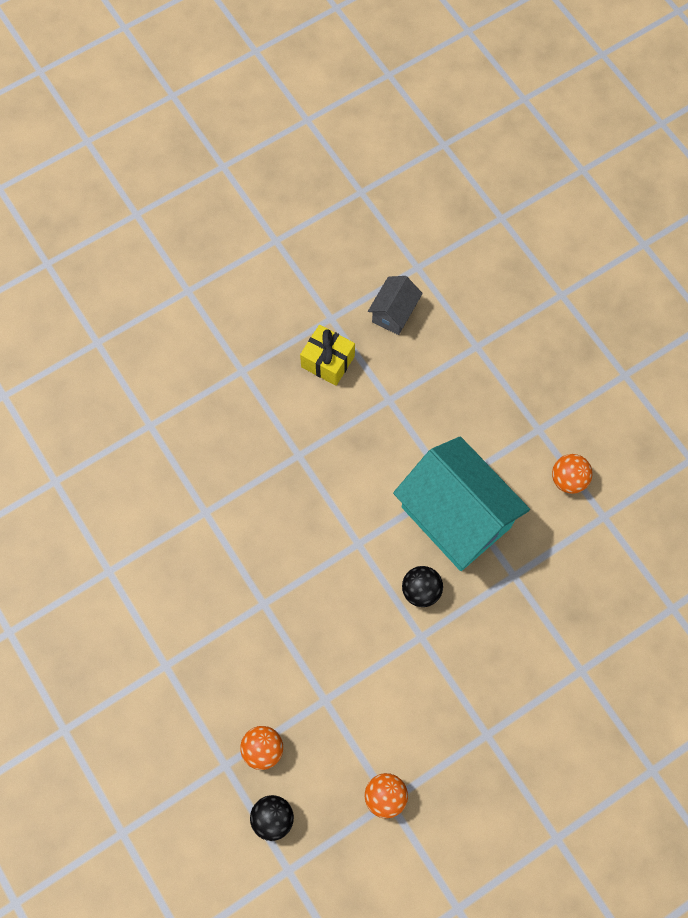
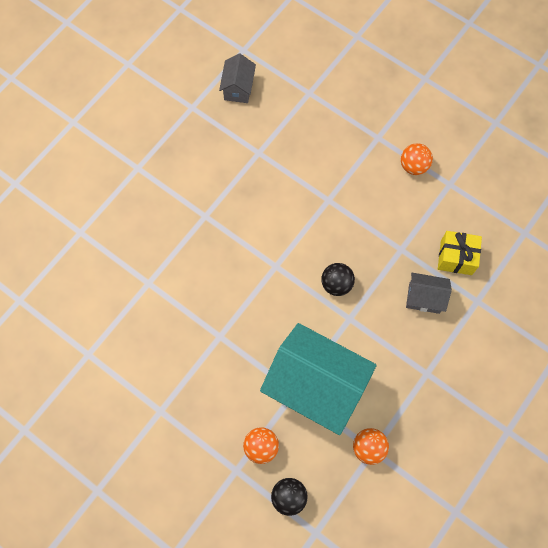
camera: 20 degrees left, 0 degrees up
yellow gift [300,325,355,386] -> yellow gift moved to [438,231,482,275]
turquoise house [393,436,530,571] -> turquoise house moved to [260,323,377,435]
none -> grey house [406,273,452,314]

